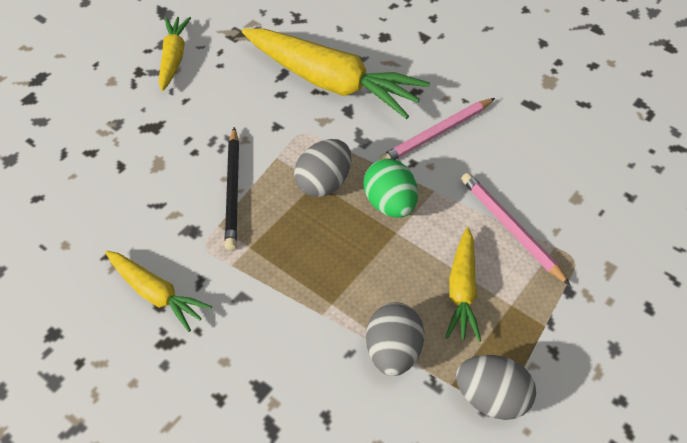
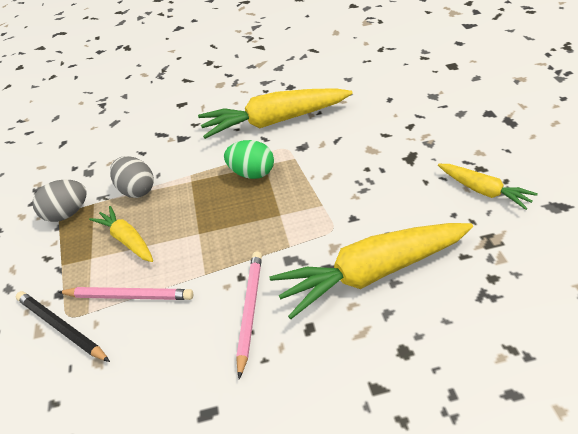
camera: 135 degrees right, 10 degrees down
yellow carrot [105,251,212,332] -> yellow carrot [198,88,352,139], size x1.87
black pencil [224,127,239,250] -> black pencil moved to [16,291,110,362]
grey egg [294,139,351,197] -> none
green egg [364,158,418,218] -> green egg moved to [224,140,274,179]

